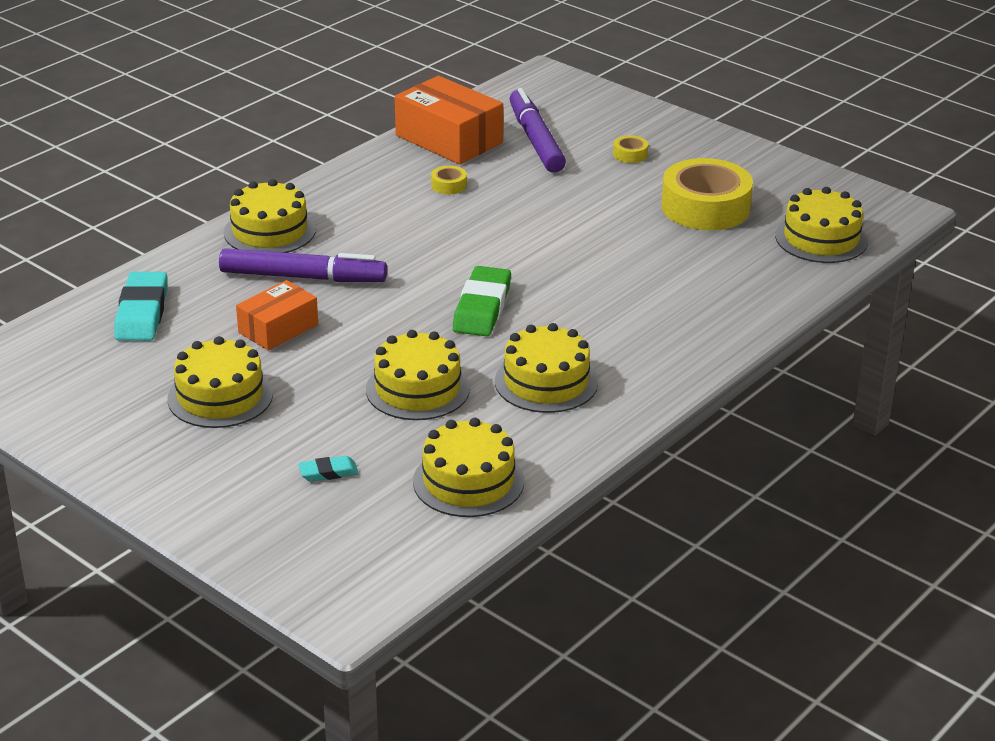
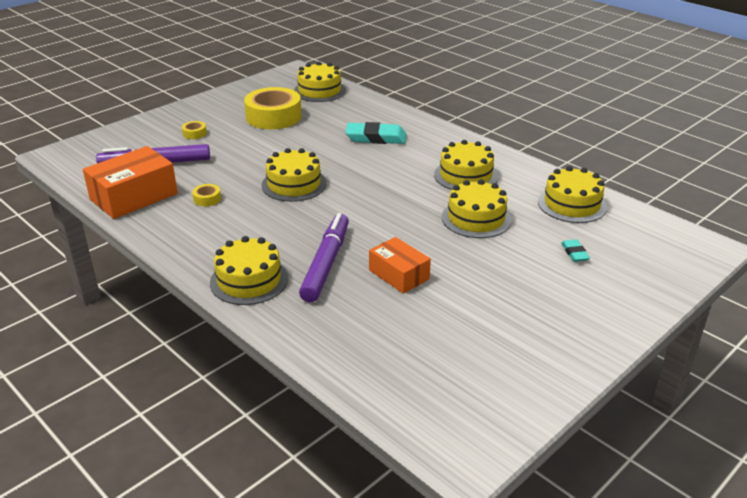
camera: 85 degrees left, 0 degrees up
turquoise eraser [114,272,168,341] -> turquoise eraser moved to [345,122,407,144]
yellow cake [167,336,273,428] -> yellow cake moved to [262,148,327,202]
green eraser [453,266,511,336] -> none

